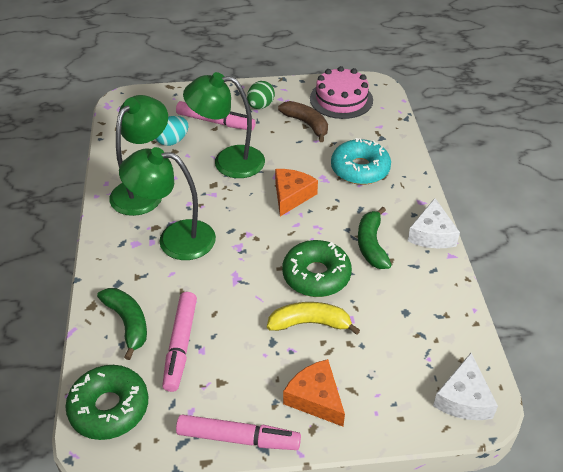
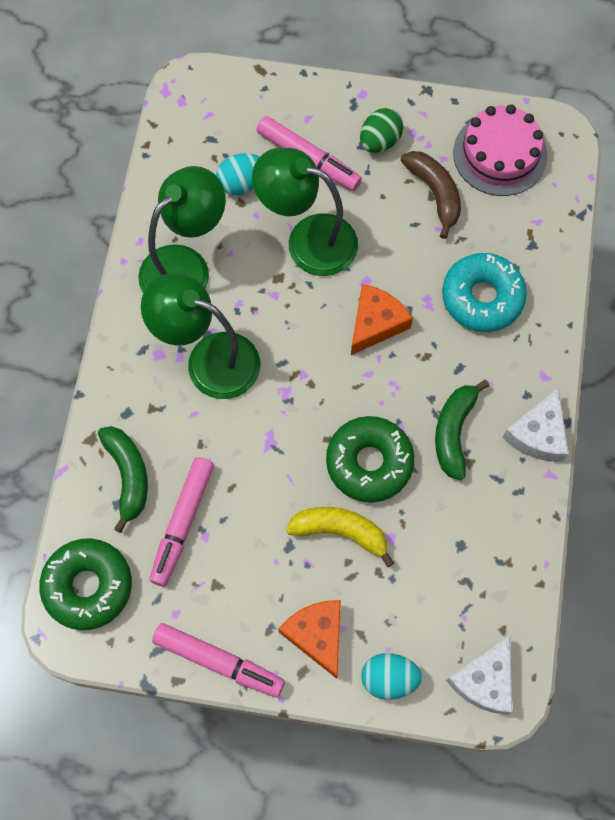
camera: 15 degrees right, 25 degrees up
none -> turquoise egg [361,653,422,700]

